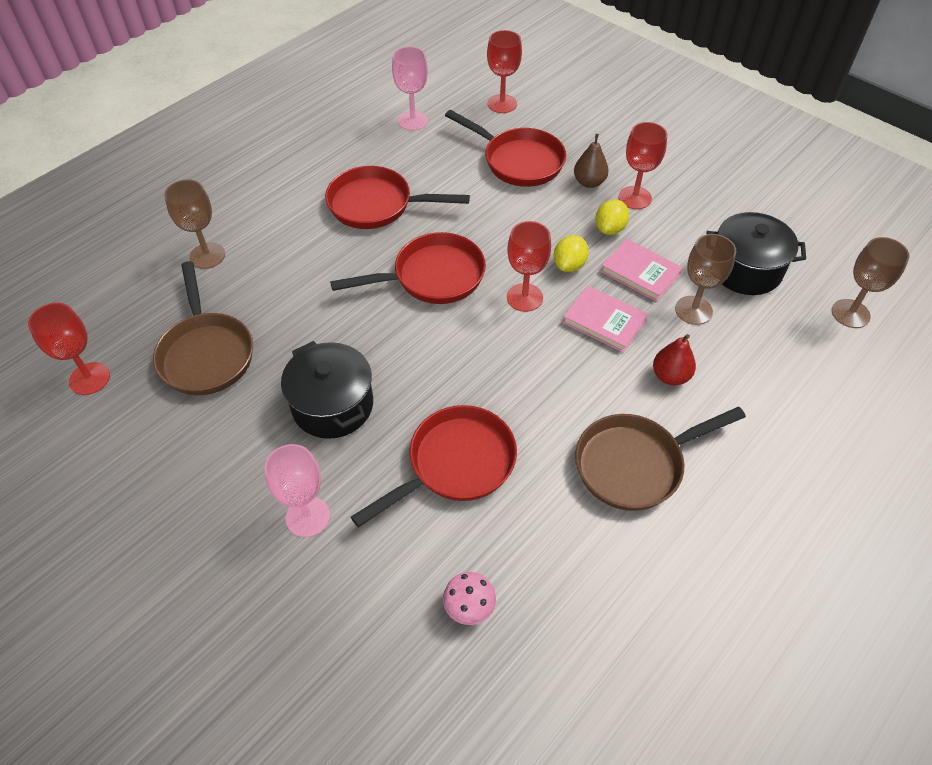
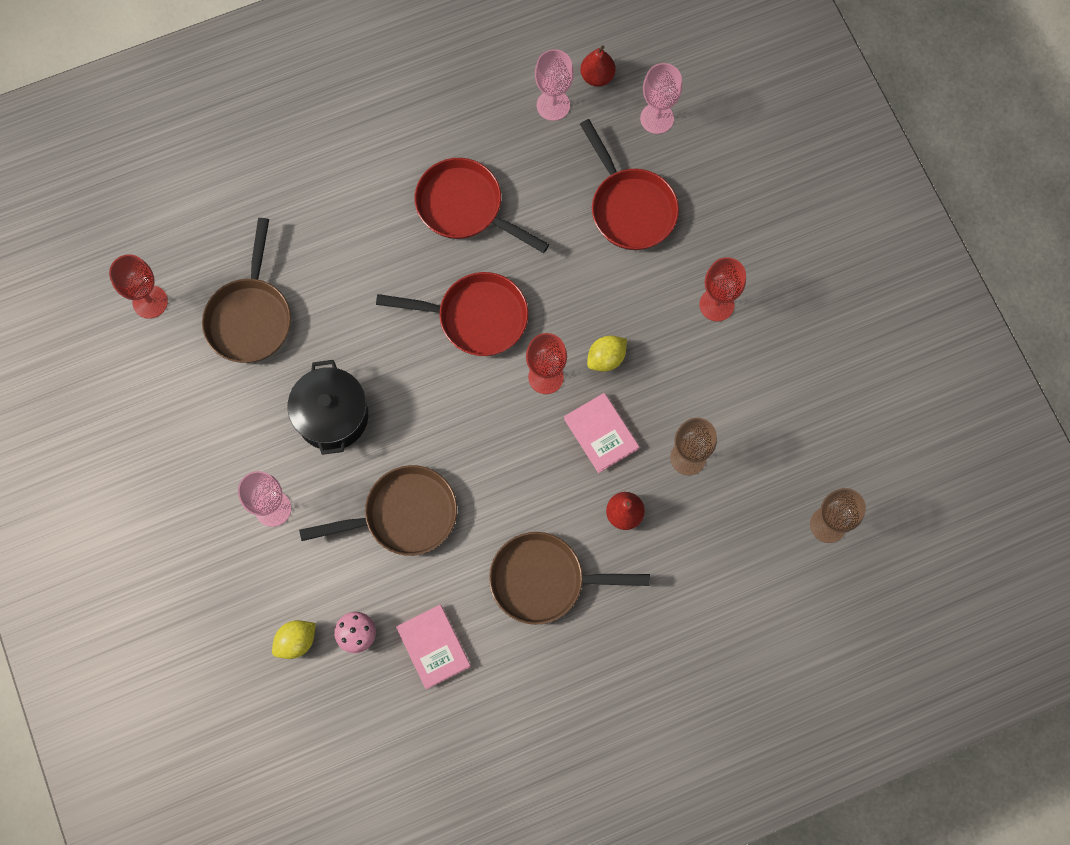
camera: 25 degrees right, 20 degrees up
brown goblet [164,179,225,269] -> none
red pan [351,405,517,527] -> brown pan [299,465,457,556]
red goblet [487,30,522,113] -> pink goblet [640,63,682,134]
brown pear [574,134,609,188] -> none
yellow lemon [595,199,629,235] -> yellow lemon moved to [272,620,316,659]
pink book [600,239,683,302] -> pink book moved to [396,605,471,689]
black pot [706,212,806,295] -> none
none -> red pear [580,45,616,87]

